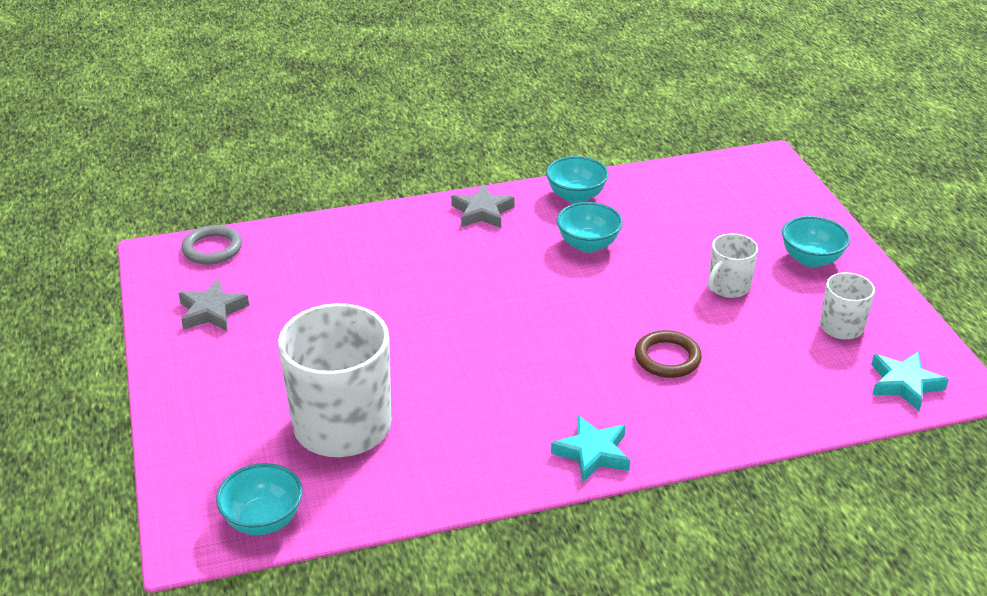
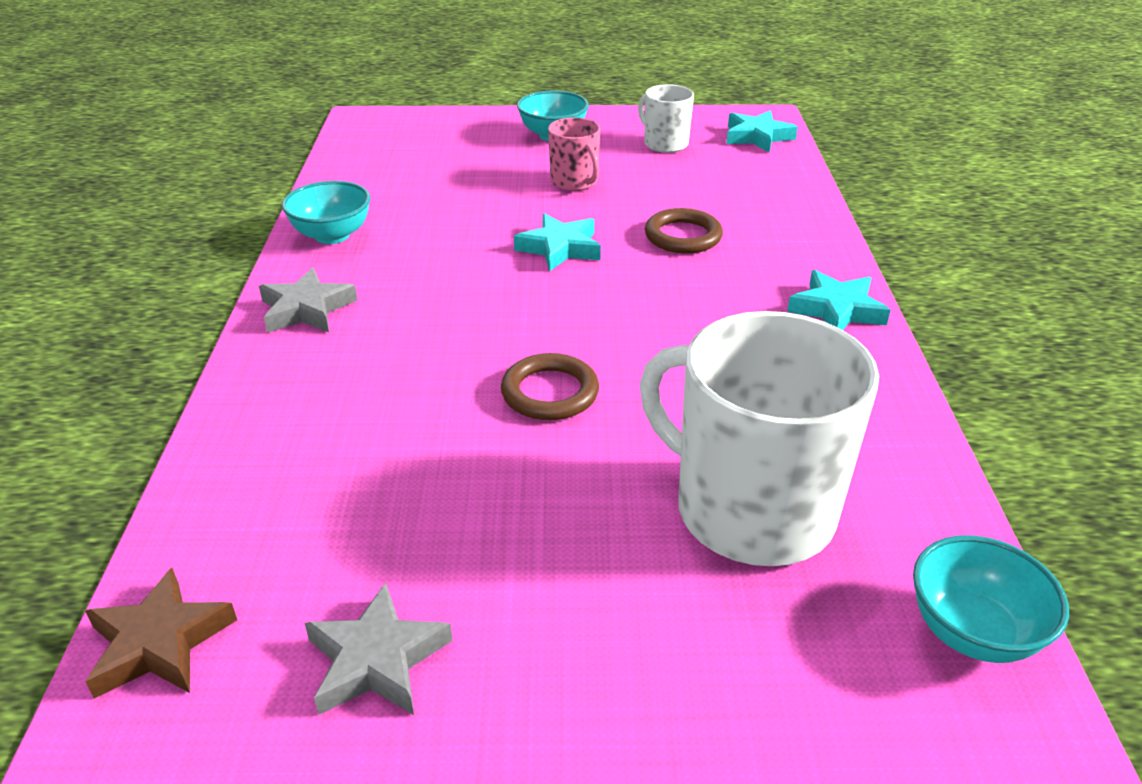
camera: 75 degrees left, 0 degrees up
grey ring [182,225,242,265] -> brown star [85,568,237,698]
turquoise bowl [557,202,623,253] -> none
white mug [708,233,758,298] -> pink mug [548,117,600,191]
none -> brown ring [501,353,599,420]
none -> turquoise star [514,213,601,272]

